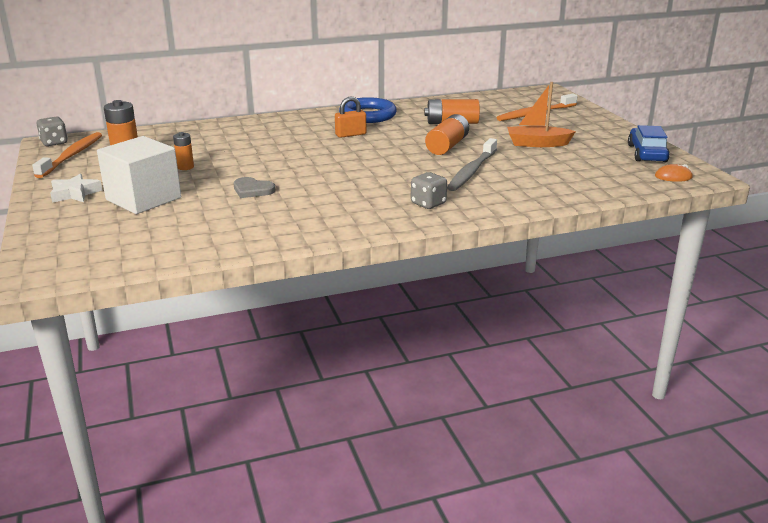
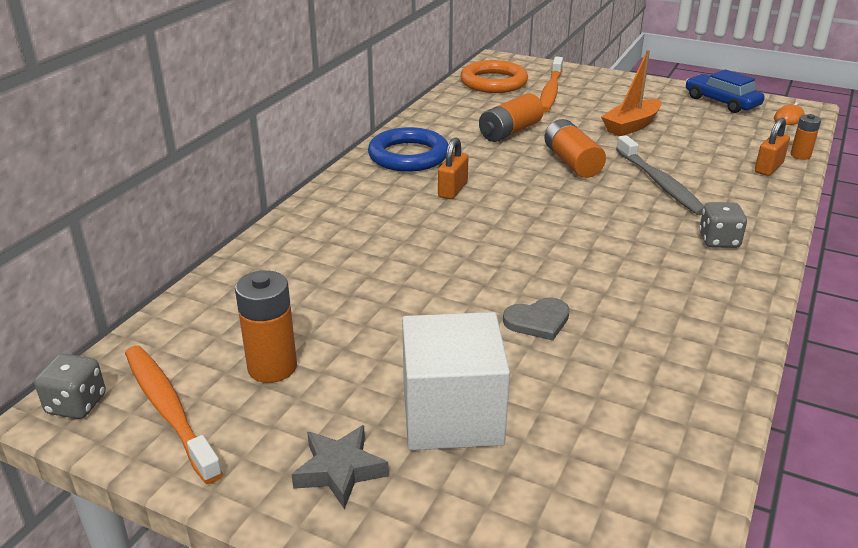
camera: 45 degrees left, 5 degrees up
white star [50,173,102,203] -> grey star [291,425,389,509]
orange battery [173,132,194,170] -> orange battery moved to [790,114,821,160]
none -> orange ring [460,60,528,93]
none -> orange padlock [755,118,790,176]

